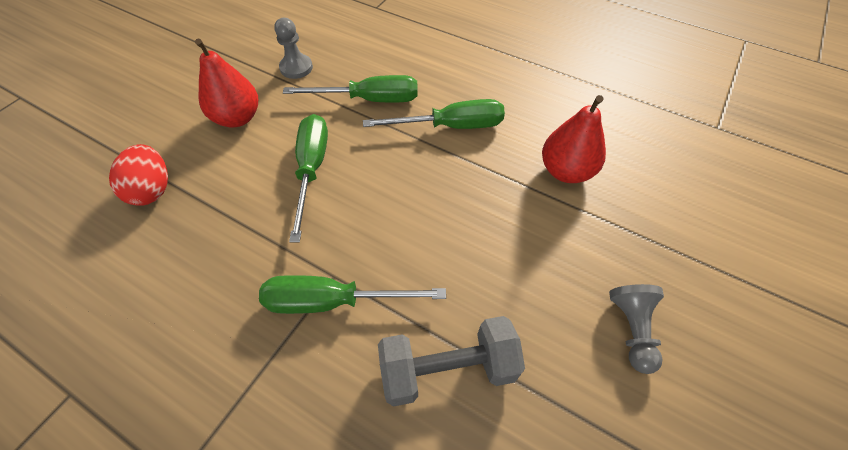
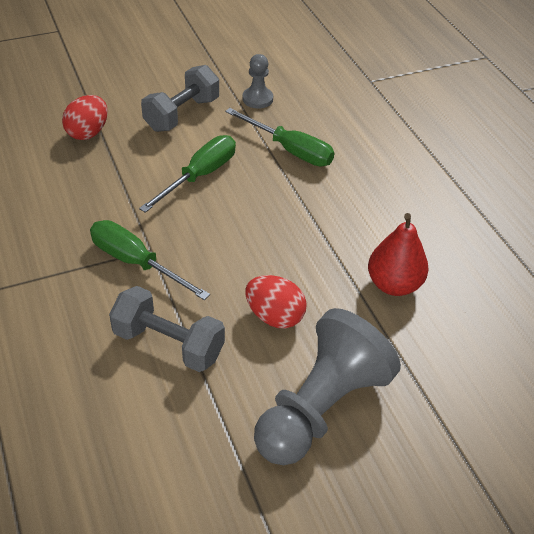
camera: 35 degrees right, 10 degrees down
red pear [195,38,258,128] -> grey dumbbell [141,65,219,132]
green screwdriver [363,99,505,129] -> none
grey pawn [609,284,664,374] -> grey pawn [254,308,401,465], size x2.09
none -> red egg [245,275,307,328]

